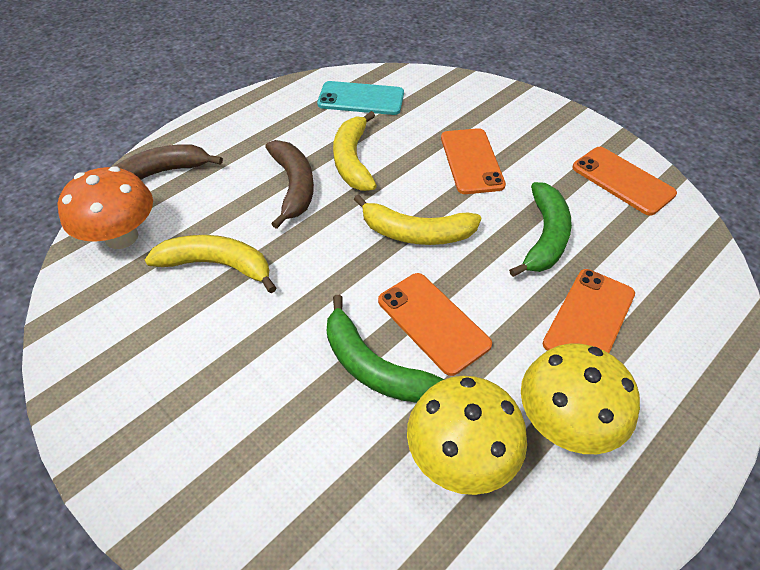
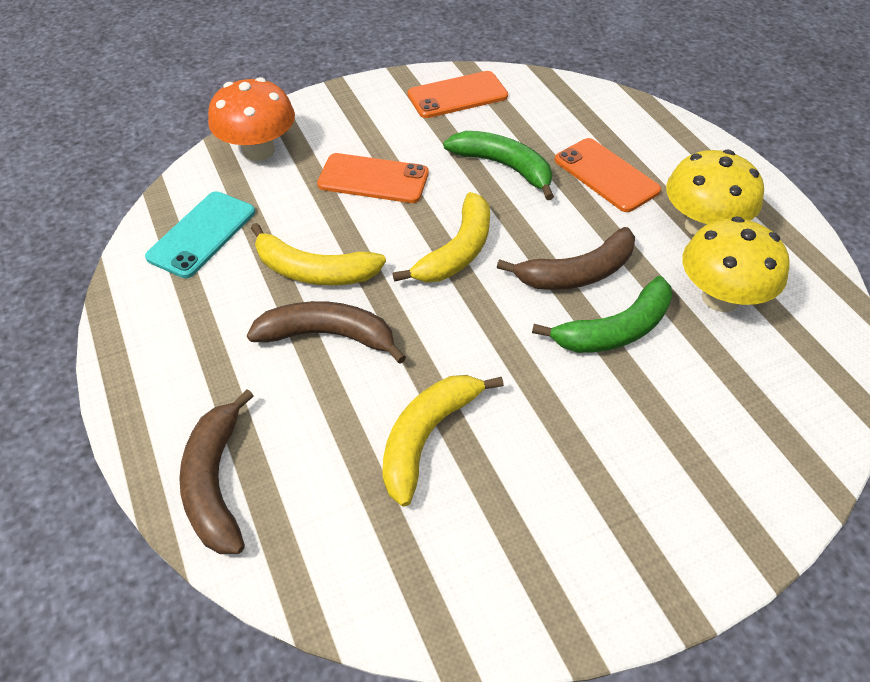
camera: 70 degrees left, 0 degrees up
orange mushroom [57,167,153,249] -> orange mushroom moved to [208,77,295,161]
orange phone [378,273,492,376] -> brown banana [497,227,635,290]

